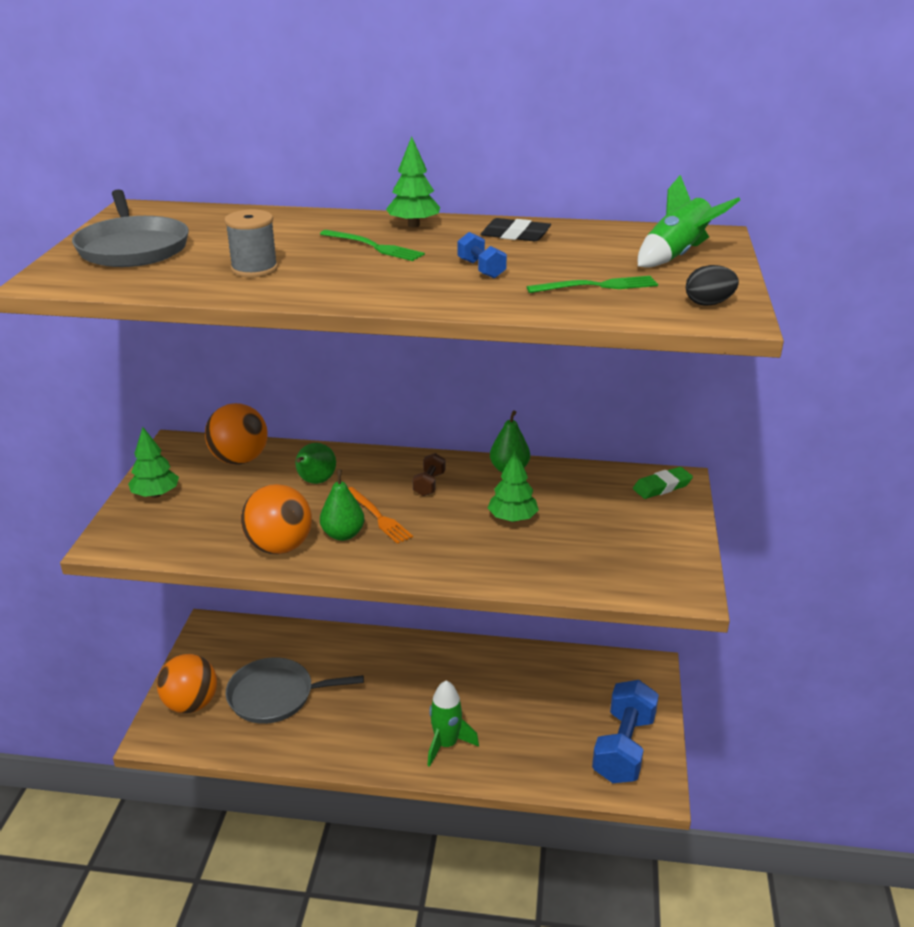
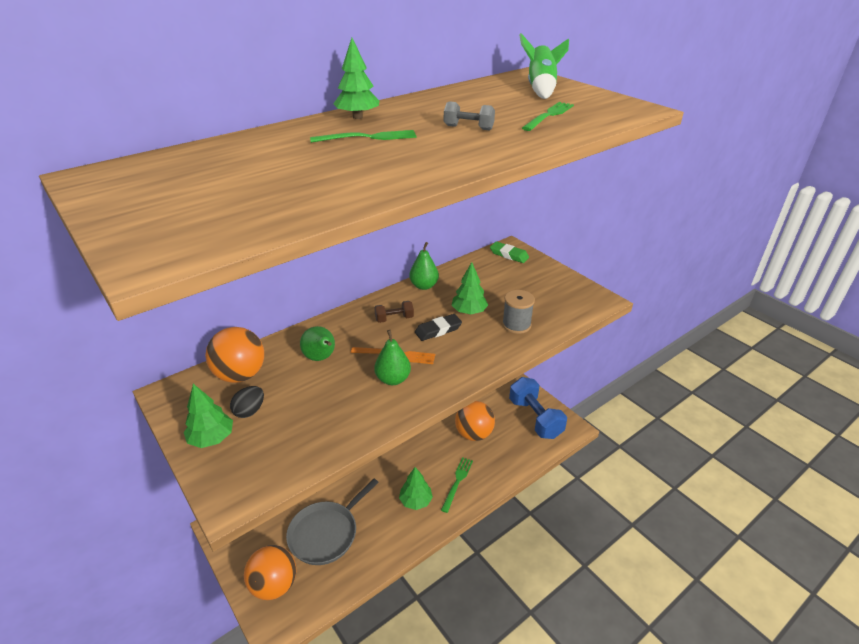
camera: 45 degrees left, 5 degrees up
grey pan [72,189,189,267] -> none
grey spool [224,210,278,277] -> grey spool moved to [502,290,535,334]
orange ball [241,484,312,554] -> orange ball moved to [455,401,495,441]
brown dumbbell [413,453,446,496] -> brown dumbbell turned 75 degrees counterclockwise [374,301,414,323]
green rocket [427,680,479,767] -> green fork [441,457,473,513]
blue dumbbell [457,232,507,279] -> grey dumbbell [444,101,495,130]
black eraser [481,218,551,241] -> black eraser moved to [415,314,462,341]
green eraser [633,467,693,499] -> green eraser turned 75 degrees counterclockwise [490,242,529,263]
black egg [686,265,739,306] -> black egg moved to [230,386,264,418]
none -> green tree [399,467,433,510]

